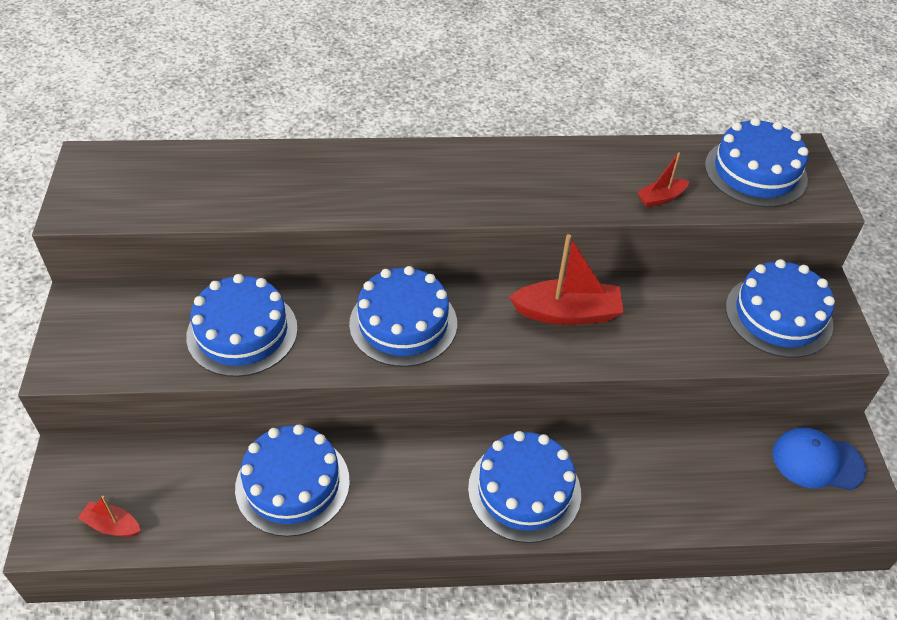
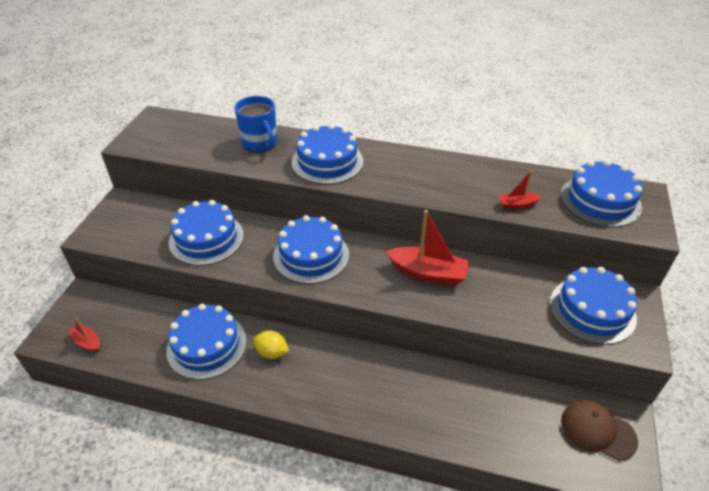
camera: 20 degrees right, 5 degrees down
blue cake [468,431,581,543] -> blue cake moved to [292,124,363,184]
blue cap [772,427,866,490] -> brown cap [561,400,638,461]
none -> blue mug [234,96,277,153]
none -> yellow lemon [253,331,289,359]

